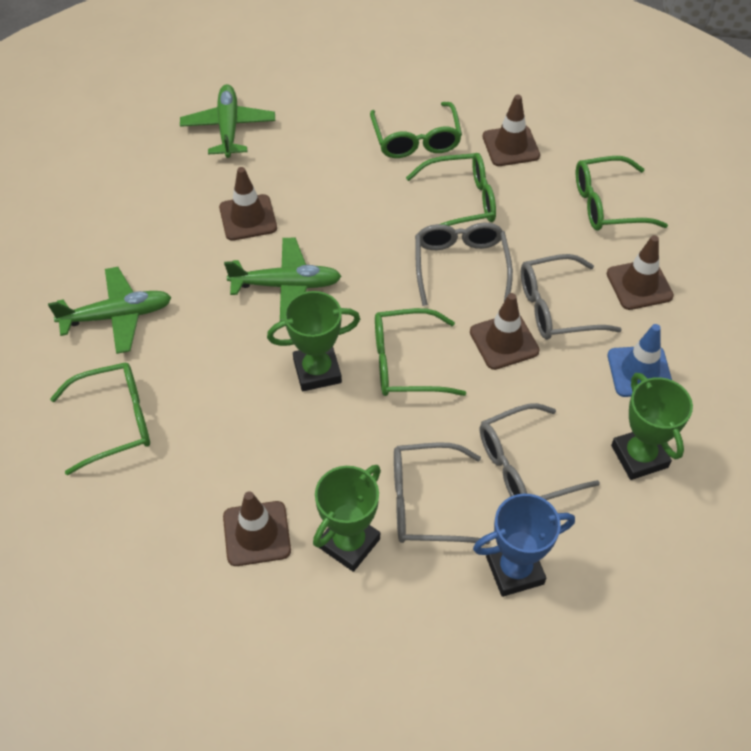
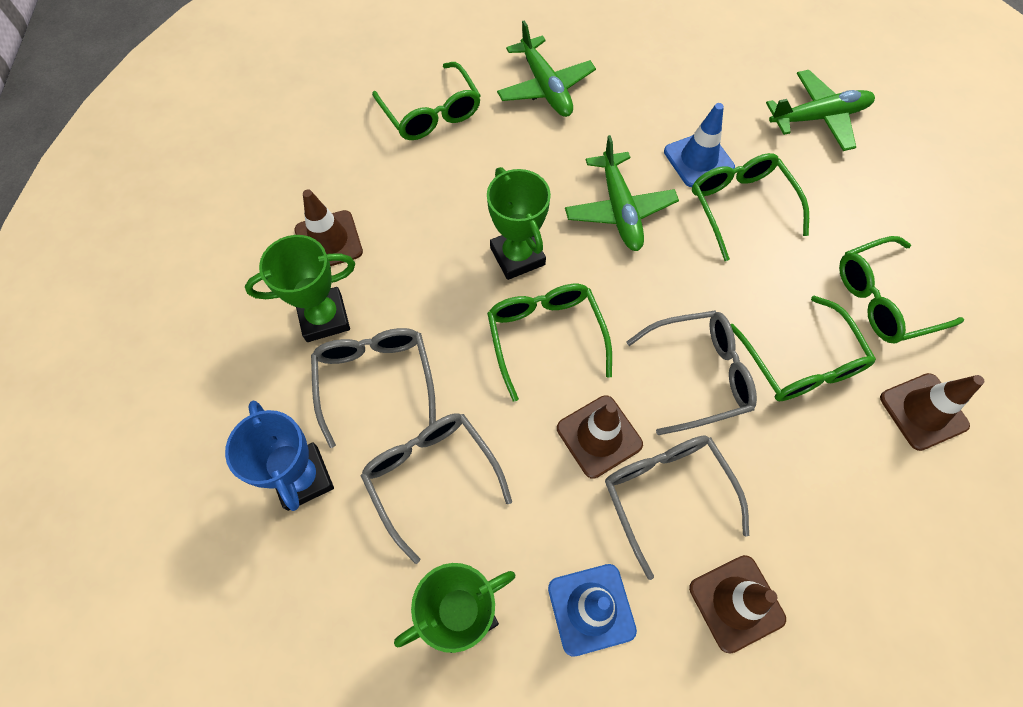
camera: 80 degrees right, 10 degrees up
brown traffic cone [219,167,277,241] -> blue traffic cone [664,103,735,187]
green trophy [313,465,381,572] -> green trophy turned 45 degrees counterclockwise [245,235,355,342]
green glasses [576,156,668,231] -> green glasses moved to [692,153,809,261]

